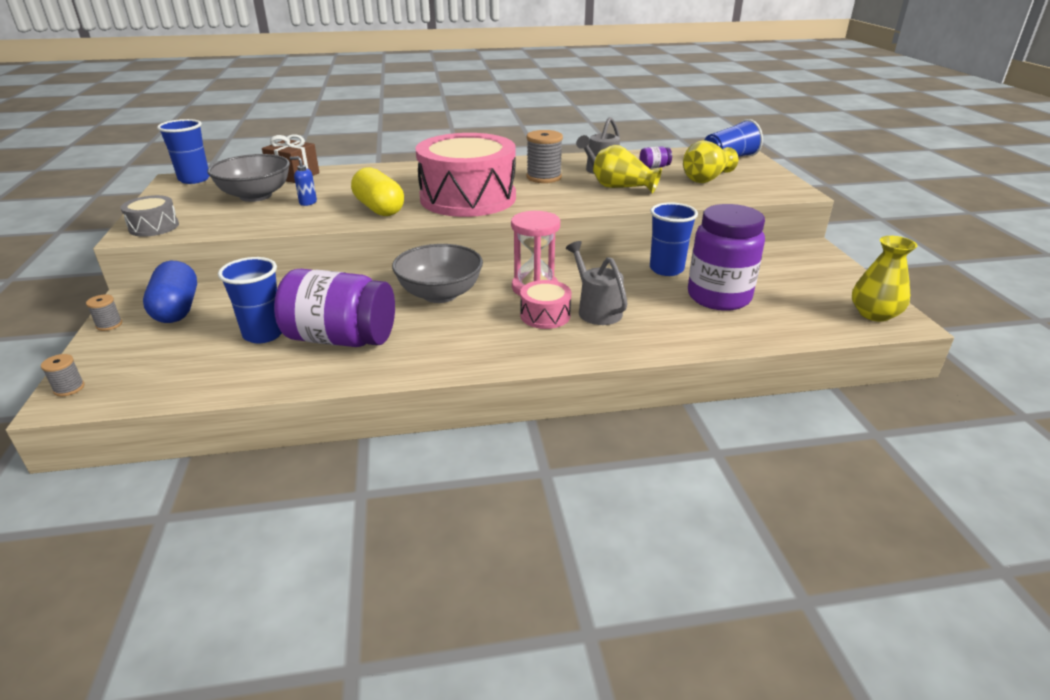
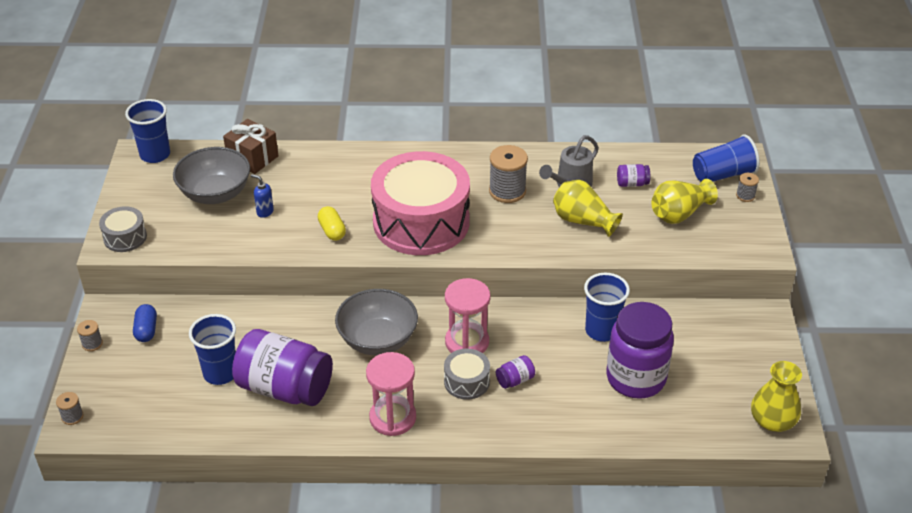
camera: 10 degrees right, 10 degrees up
blue capsule [143,261,197,323] -> blue capsule [133,304,157,342], size x0.58
yellow capsule [351,167,404,216] -> yellow capsule [318,206,346,241], size x0.58
pink drum [520,280,571,329] -> grey drum [444,349,490,400]
grey watering can [566,241,628,325] -> purple jar [496,355,535,389]
none -> pink hourglass [366,352,416,436]
none -> grey spool [736,173,759,202]

